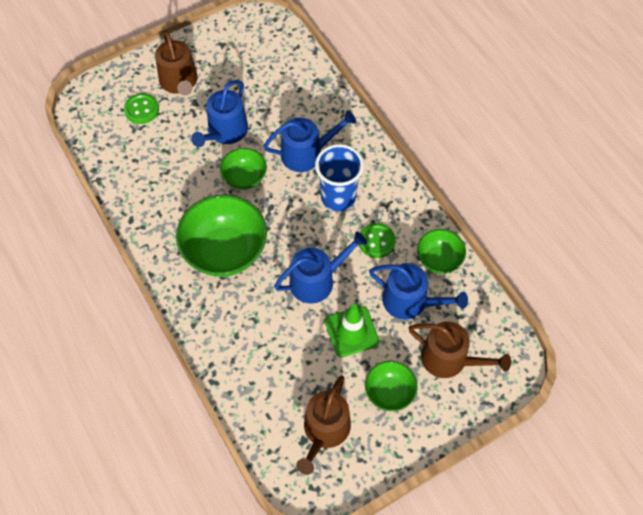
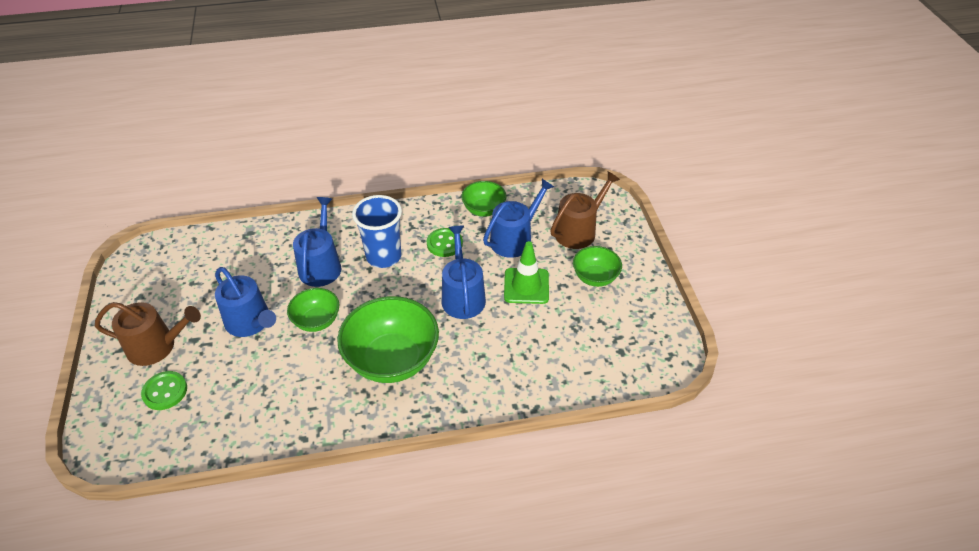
camera: 70 degrees left, 15 degrees down
brown watering can [296,375,351,475] -> none

